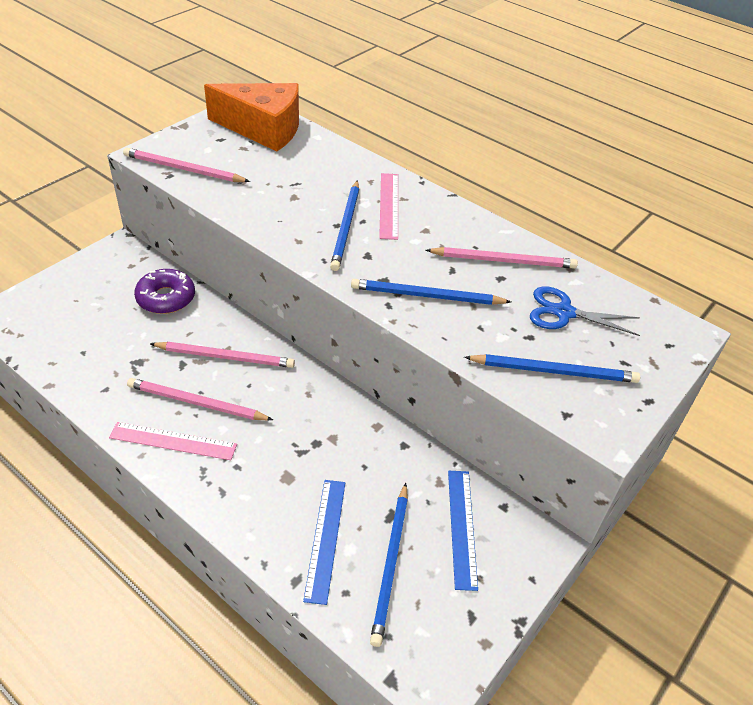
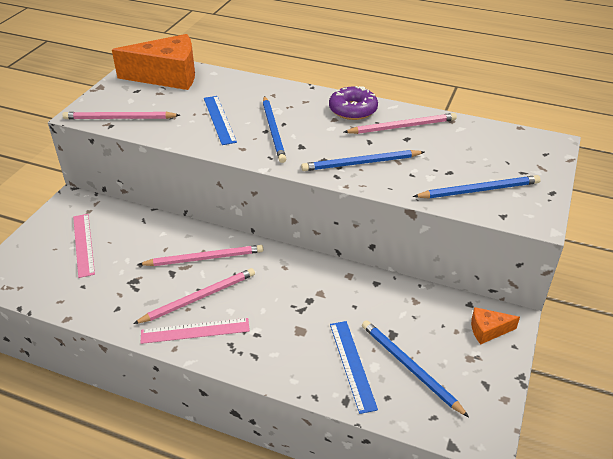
camera: 15 degrees left, 5 degrees down
pink pencil [127,378,273,420] -> pink pencil turned 150 degrees clockwise [133,268,255,324]
purple donut [134,269,195,314] -> purple donut moved to [329,86,378,120]
blue pencil [370,483,408,647] -> blue pencil turned 150 degrees clockwise [362,320,469,417]
pink ruler [379,173,398,240] -> pink ruler moved to [73,214,95,278]
blue ruler [448,471,478,591] -> blue ruler moved to [204,96,237,145]
blue scissors [530,287,640,336] -> none
none -> orange cheese [471,307,520,344]

